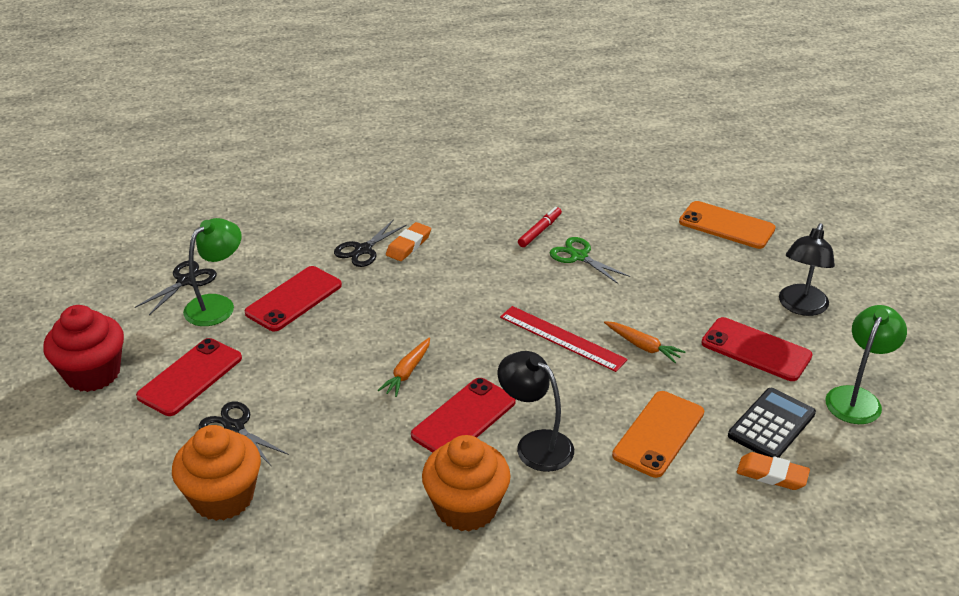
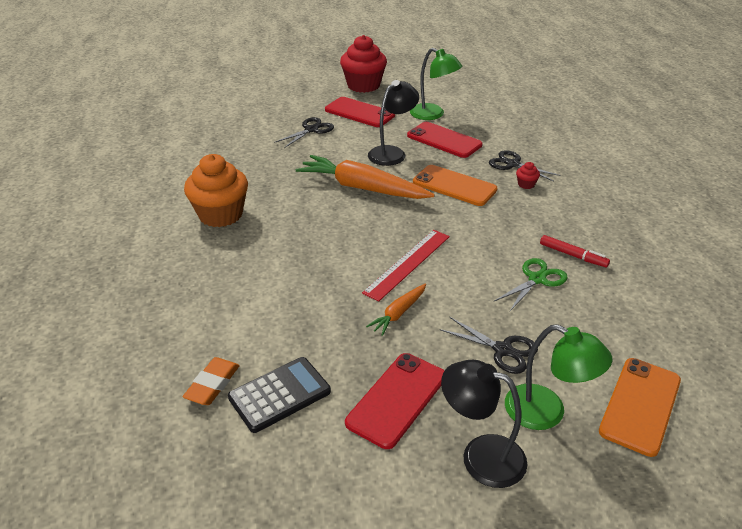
camera: 90 degrees right, 0 degrees up
black scissors [135,261,217,315] -> black scissors moved to [440,317,538,374]
orange cupcake [172,425,261,521] -> none
orange carrot [378,338,430,397] -> orange carrot [296,155,435,199], size x2.06
orange eraser [386,222,431,261] -> red cupcake [516,162,540,189]
red phone [411,378,516,453] -> none
black lamp [498,351,574,472] -> black lamp moved to [368,80,419,166]
orange phone [612,391,704,478] -> orange phone moved to [413,165,497,206]
black calculator [728,388,816,458] -> black calculator turned 75 degrees counterclockwise [228,357,331,433]
green lamp [825,305,907,424] -> green lamp moved to [505,324,612,430]

